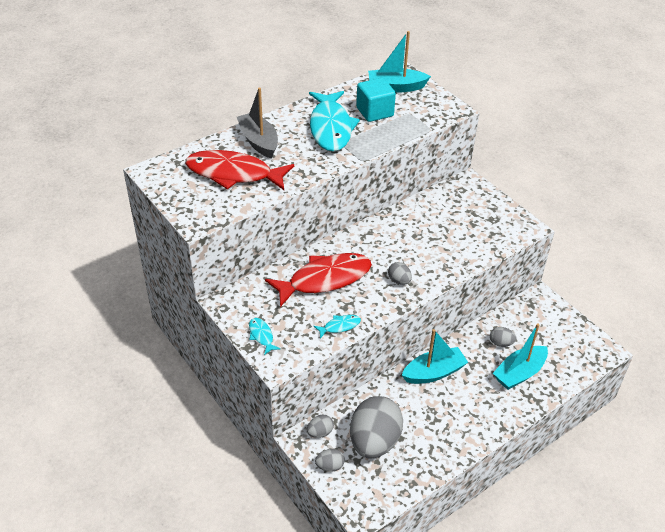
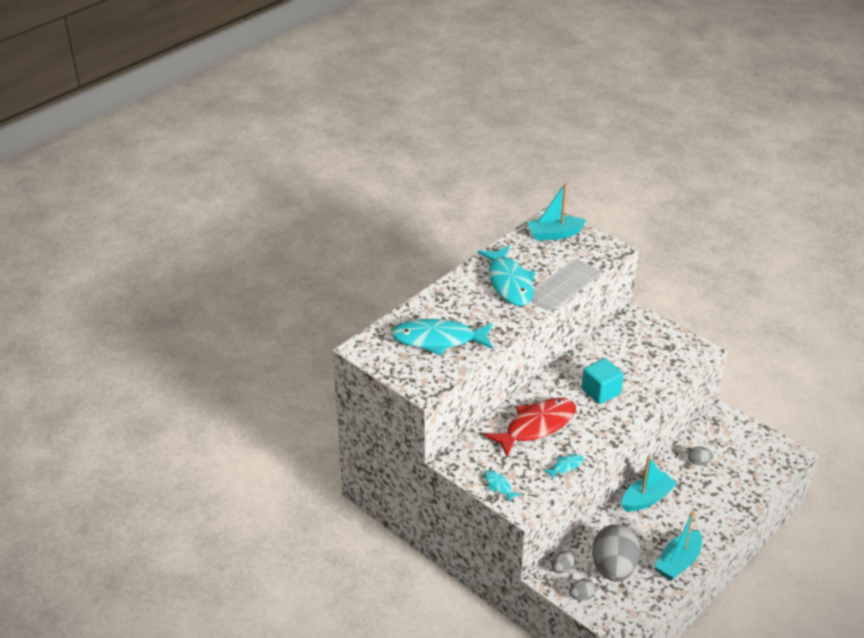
camera: 10 degrees left, 5 degrees down
red fish [185,150,294,190] -> turquoise fish [391,319,493,355]
grey boat [237,88,278,158] -> none
turquoise cube [356,78,396,122] -> turquoise cube moved to [582,358,624,404]
grey egg [388,262,412,285] -> none
turquoise boat [493,324,548,390] -> turquoise boat moved to [655,511,702,581]

